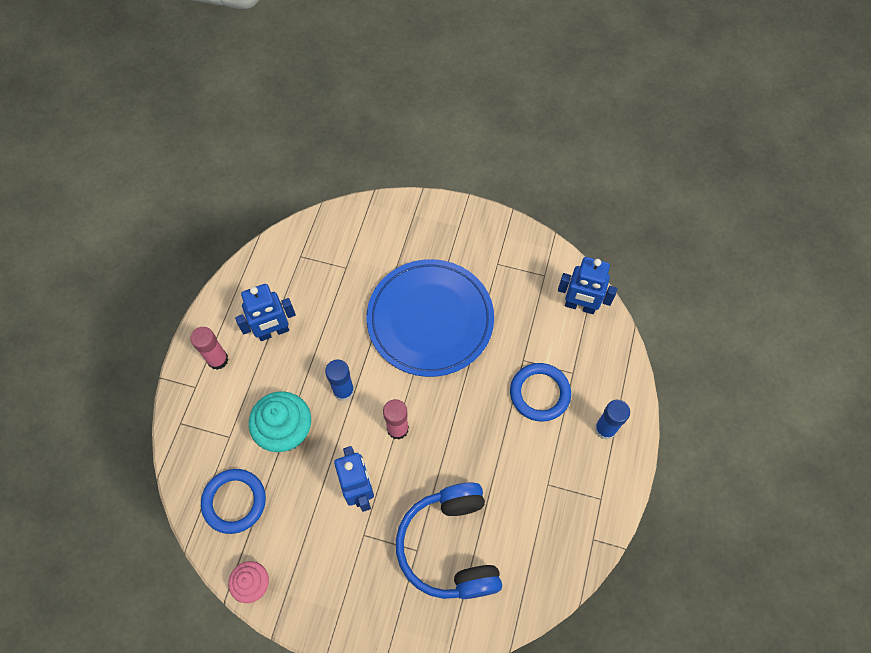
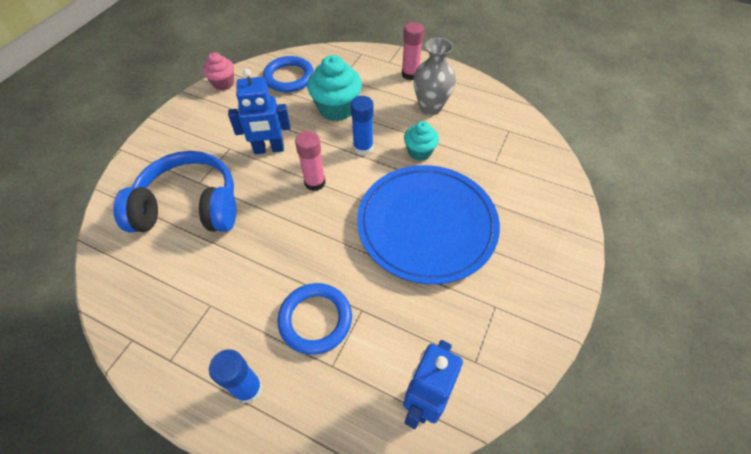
camera: 100 degrees right, 10 degrees down
blue robot [235,284,296,341] -> grey vase [413,37,456,115]
none -> turquoise cupcake [404,121,439,161]

